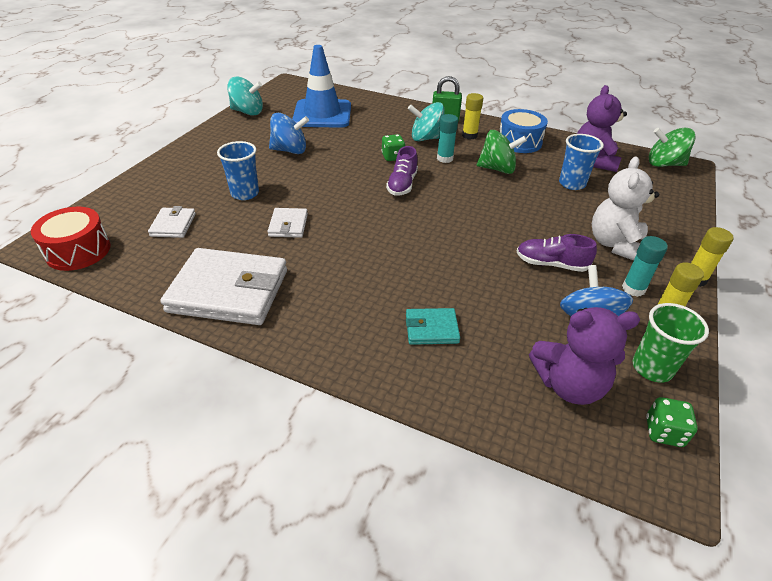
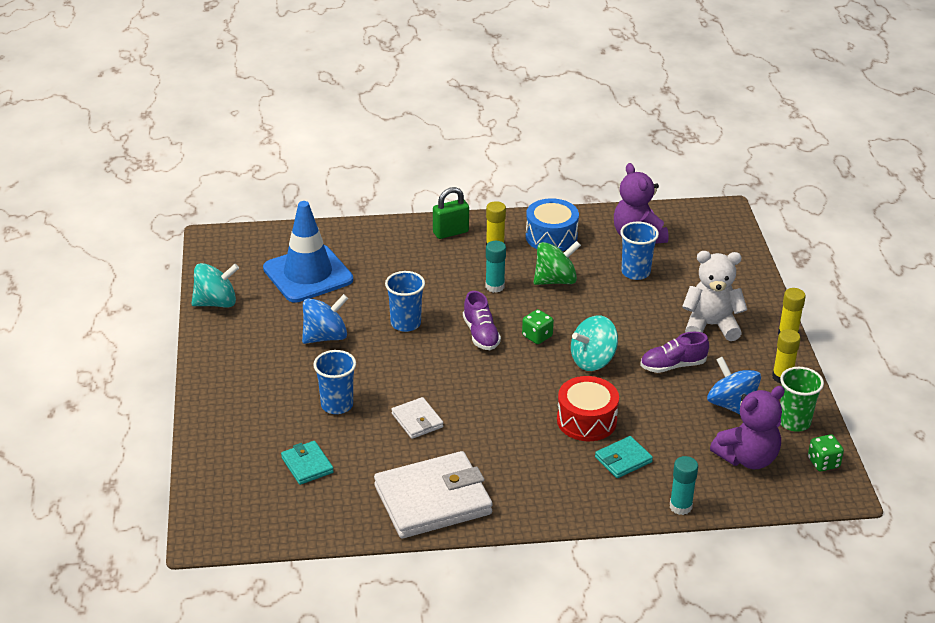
camera: 30 degrees left, 5 degrees down
red drum [31,207,111,271] -> red drum moved to [557,376,619,441]
white wallet [148,206,196,238] -> turquoise wallet [281,441,334,485]
green dice [381,134,405,161] -> green dice moved to [522,309,554,344]
turquoise spinning top [408,102,445,141] -> turquoise spinning top moved to [571,315,618,371]
white teddy bear [592,156,660,260] -> white teddy bear turned 105 degrees clockwise [682,251,747,341]
turquoise glue stick [622,236,668,297] -> turquoise glue stick moved to [670,456,698,515]
green spinning top [649,128,696,167] -> none
none -> blue cup [385,271,425,332]

